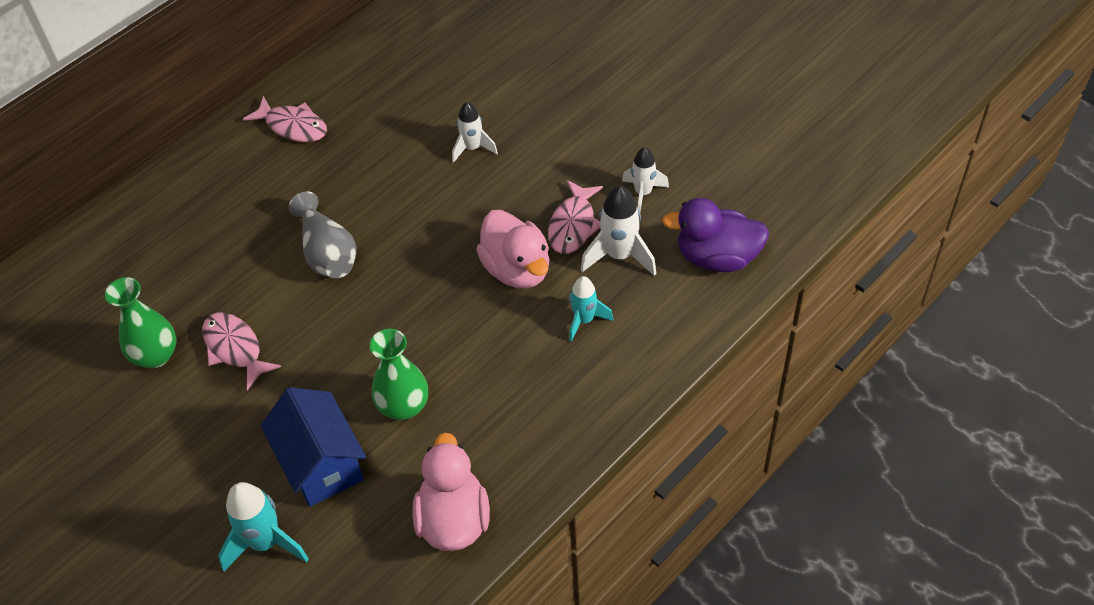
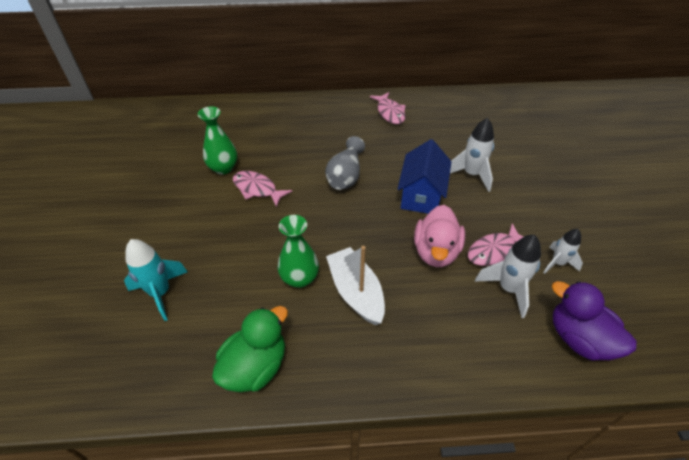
camera: 40 degrees right, 5 degrees down
pink fish [202,312,281,390] -> pink fish turned 60 degrees counterclockwise [233,171,292,207]
blue house [261,387,366,507] -> blue house moved to [397,139,451,214]
pink duck [412,432,490,551] -> green duck [212,306,288,392]
white rocket [452,102,498,163] -> white rocket [450,118,494,192], size x1.52
turquoise rocket [569,276,614,342] -> none
none -> white boat [326,246,385,325]

